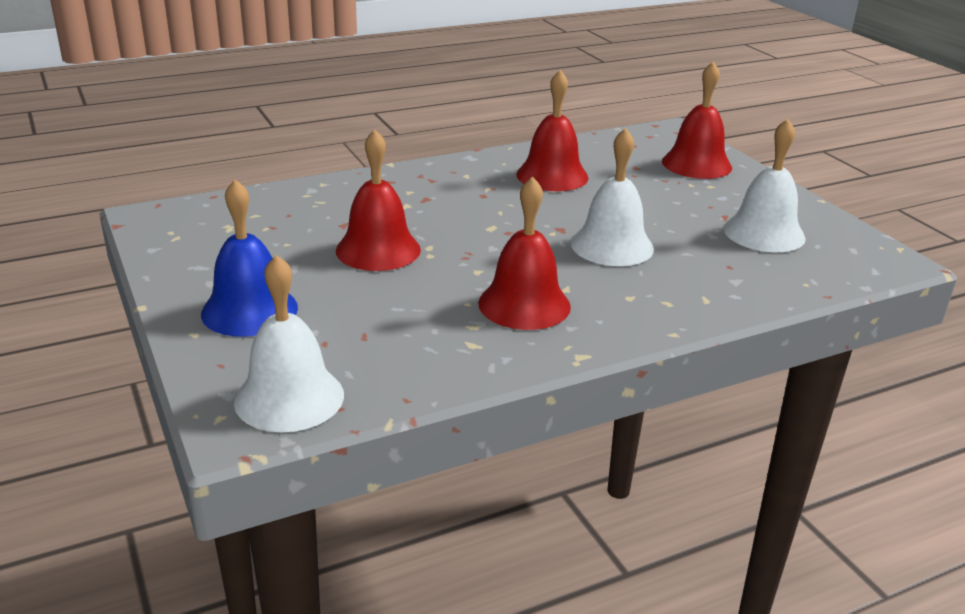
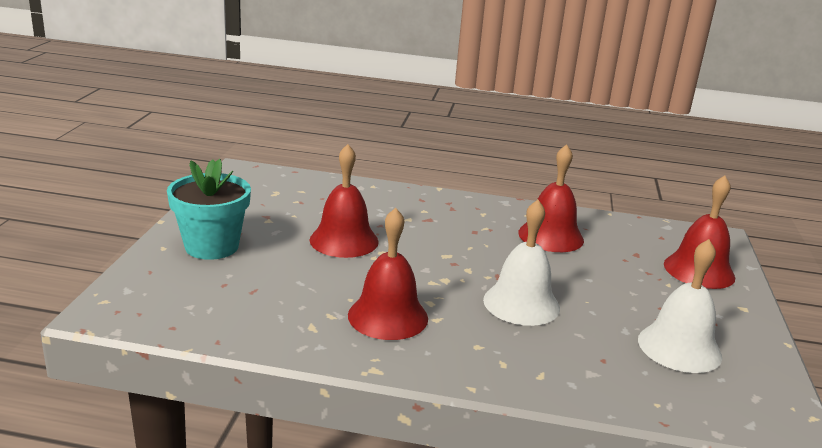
camera: 35 degrees right, 5 degrees down
blue bell [201,179,298,337] -> turquoise flower pot [167,159,251,260]
white bell [234,255,344,432] -> none

